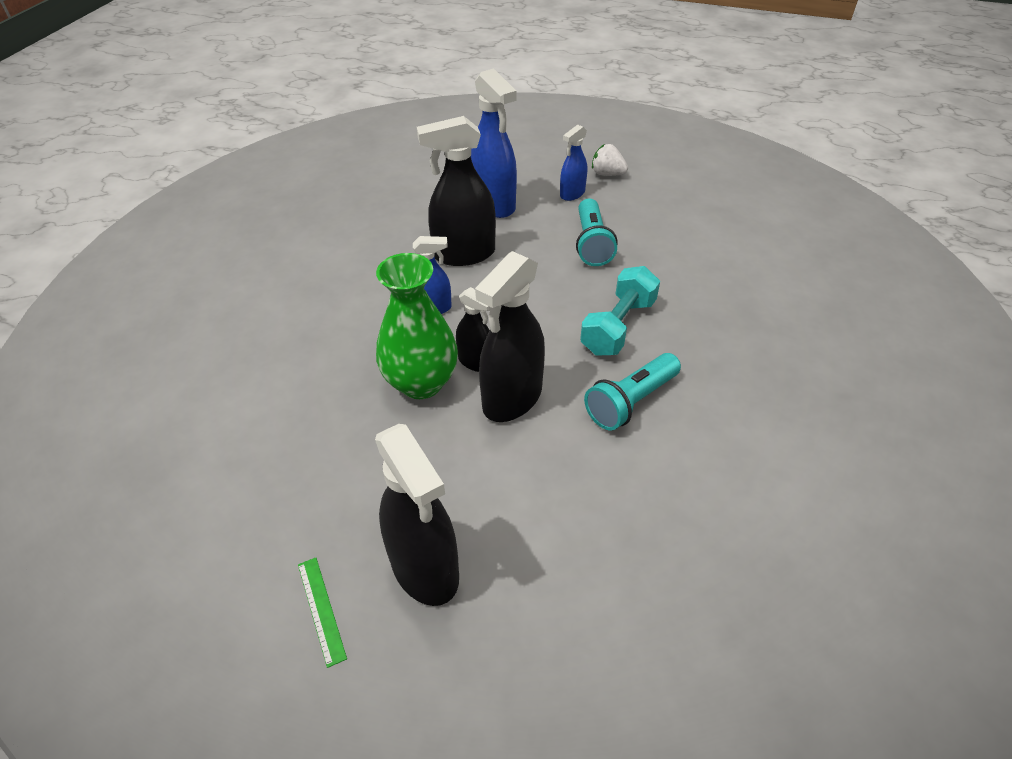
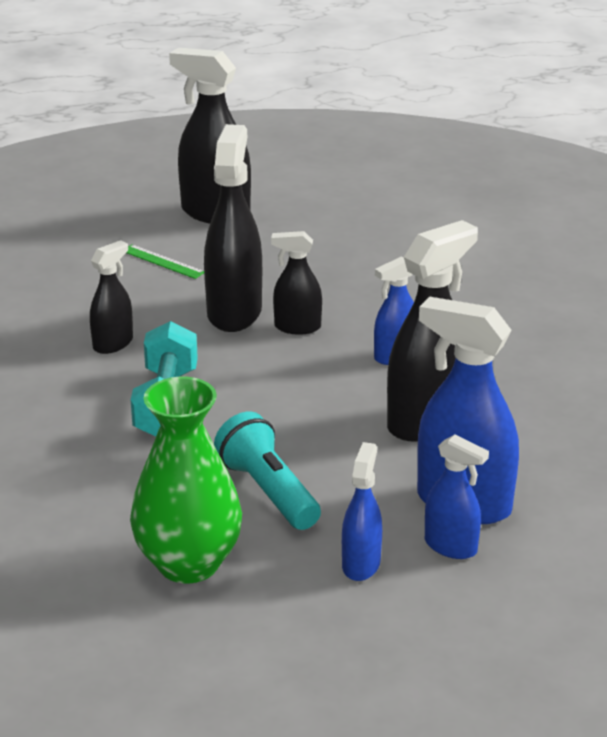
camera: 150 degrees right, 15 degrees down
green ruler [298,558,347,668] -> green ruler moved to [126,245,204,279]
green vase [376,253,458,399] -> green vase moved to [130,377,242,583]
turquoise flashlight [584,353,681,431] -> black spray bottle [90,240,133,354]
white strawberry [592,144,628,176] -> none
none -> blue spray bottle [425,435,489,559]

